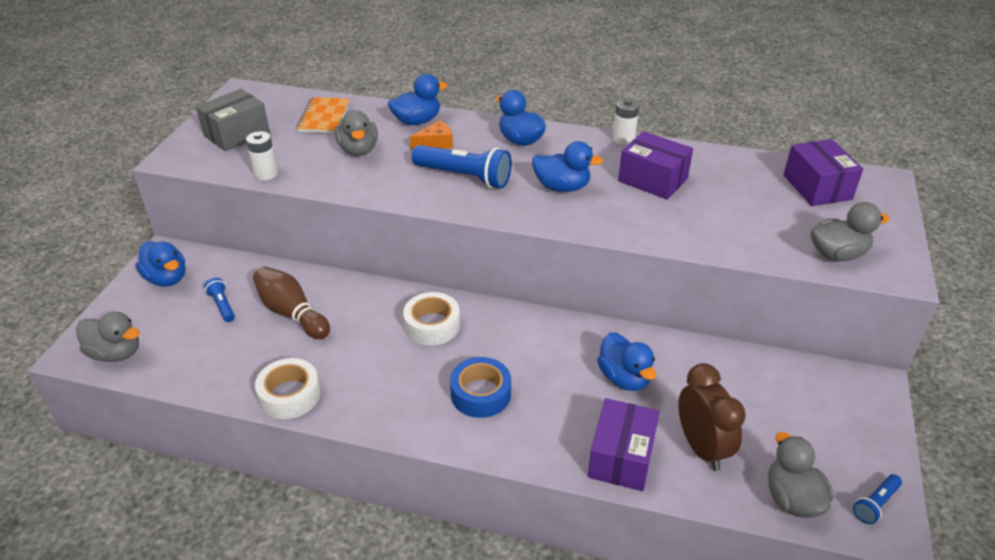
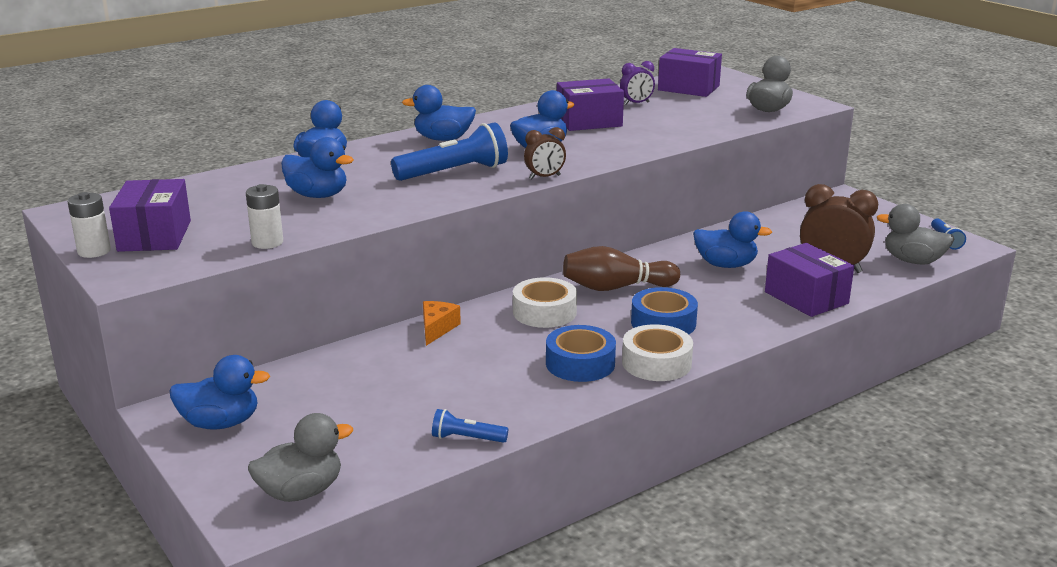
camera: 50 degrees left, 15 degrees down
grey box [196,89,270,151] -> purple box [109,179,191,252]
blue flashlight [204,278,235,322] -> blue flashlight moved to [432,409,508,443]
brown bowling pin [253,266,330,339] -> brown bowling pin moved to [563,246,680,291]
white tape [255,358,321,419] -> white tape moved to [622,324,693,381]
orange notebook [296,97,350,133] -> none
grey duck [335,110,378,156] -> blue duck [281,137,354,198]
orange cheese [410,120,453,150] -> orange cheese moved to [423,301,461,346]
white battery [613,98,639,145] -> white battery moved to [67,192,111,258]
none -> brown clock [524,127,566,179]
none -> blue tape [546,325,616,382]
none -> purple clock [620,61,655,105]

